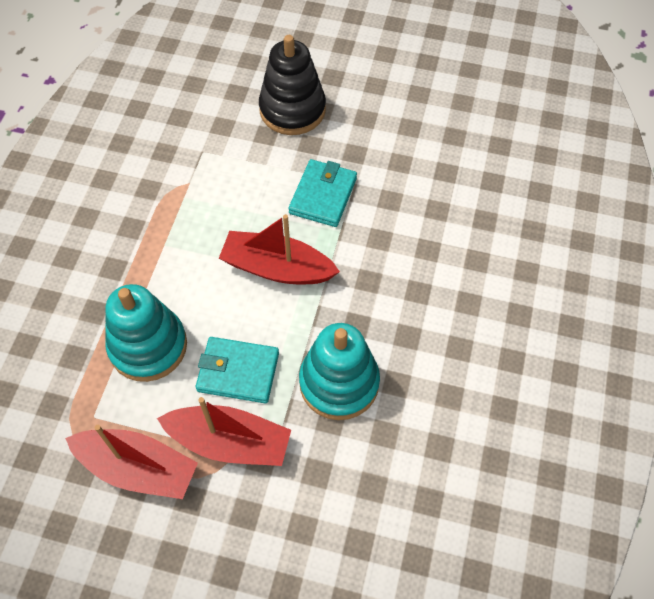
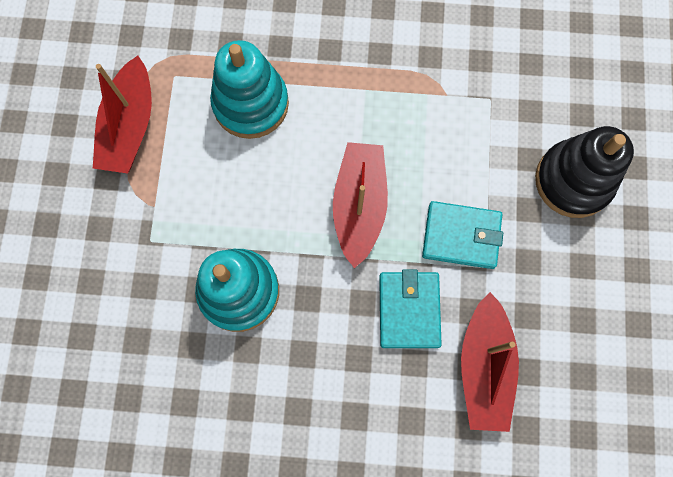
camera: 80 degrees right, 15 degrees up
red boat [157,397,291,466] -> red boat moved to [461,292,519,432]
turquoise wallet [196,337,279,403] -> turquoise wallet moved to [379,269,442,348]

